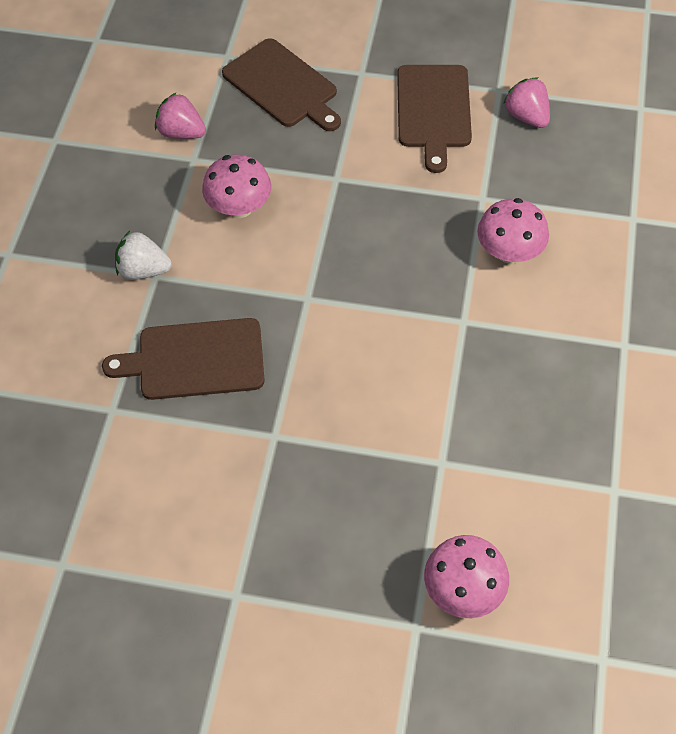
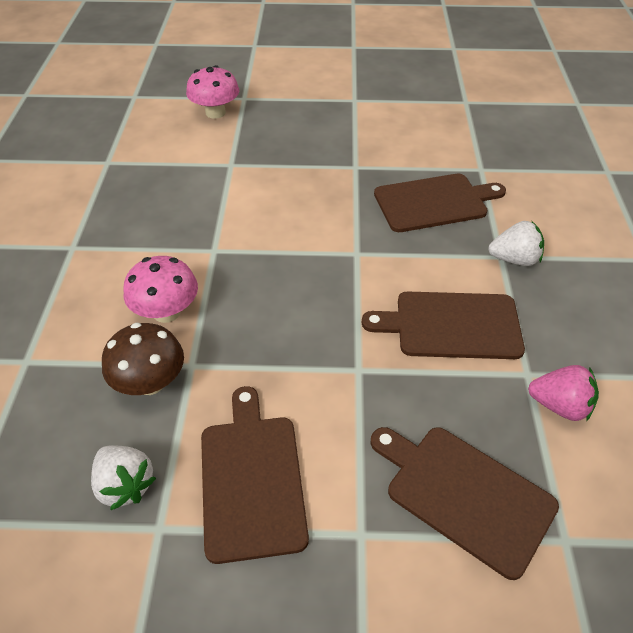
camera: 170 degrees right, 10 degrees down
pink mushroom [202,154,272,218] -> brown cutting board [362,291,525,359]
pink strawberry [503,77,550,128] -> white strawberry [91,445,156,510]
none -> brown mushroom [102,323,184,395]

